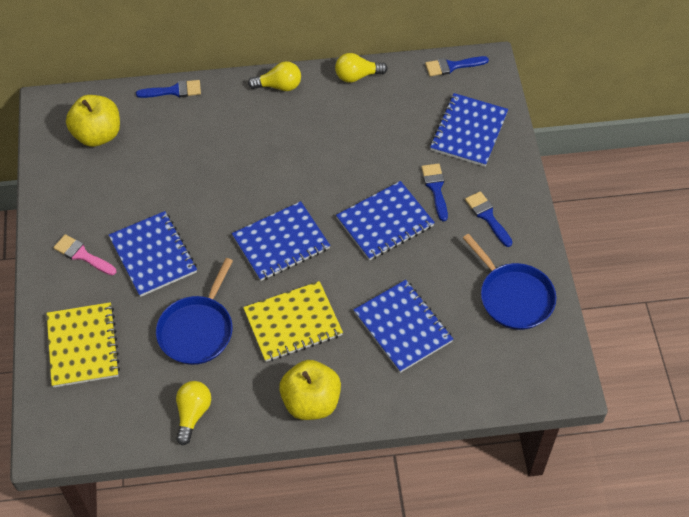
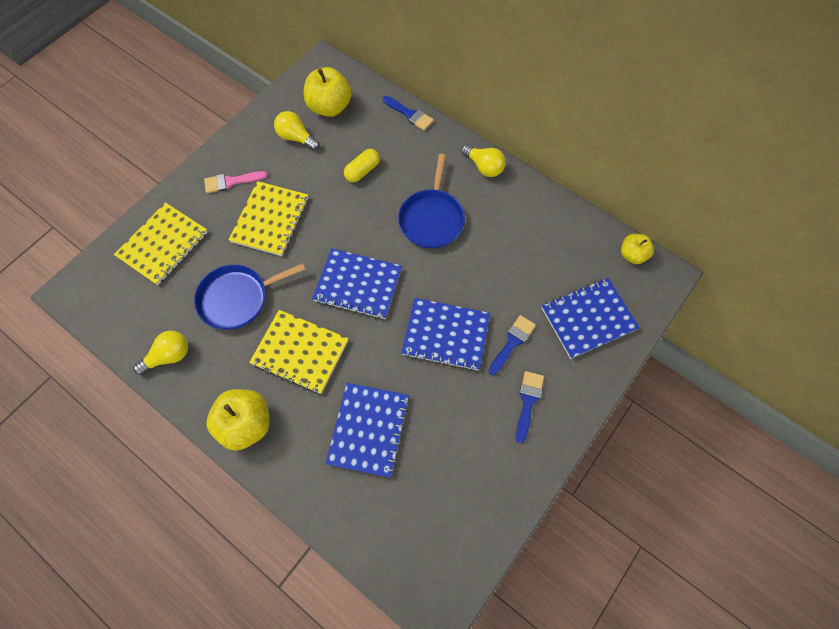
camera: 45 degrees right, 10 degrees up
pink brush [53,234,116,275] -> pink brush turned 90 degrees counterclockwise [204,171,267,193]
blue notebook [109,211,197,297] -> yellow notebook [228,181,309,256]
yellow light bulb [335,53,388,83] -> yellow light bulb moved to [274,111,320,151]
blue brush [425,56,489,76] -> yellow apple [621,234,654,264]
blue pan [463,234,556,330] -> blue pan moved to [398,154,465,249]
none -> yellow capsule [344,149,380,182]

